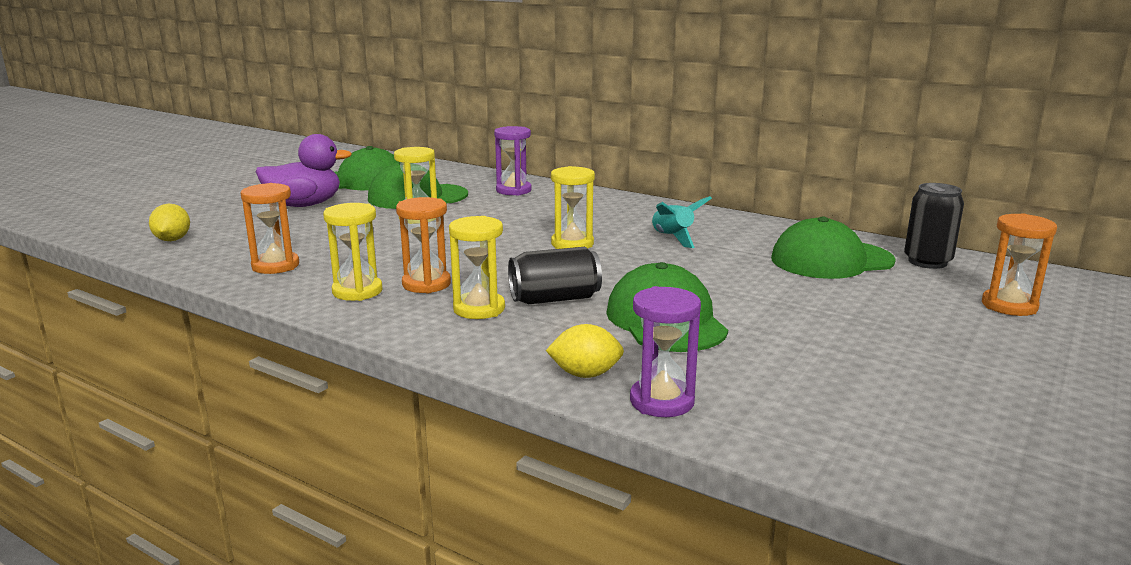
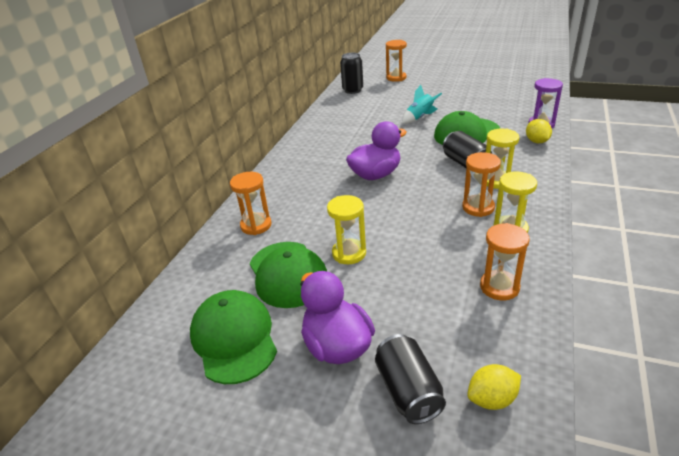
camera: 100 degrees left, 15 degrees up
purple hourglass [494,126,532,196] -> orange hourglass [230,172,272,235]
yellow hourglass [551,166,595,249] -> purple duck [346,121,407,180]
turquoise rocket [651,196,712,248] -> turquoise rocket moved to [402,85,442,124]
green cap [771,217,896,279] -> none
none -> black can [375,334,446,424]

